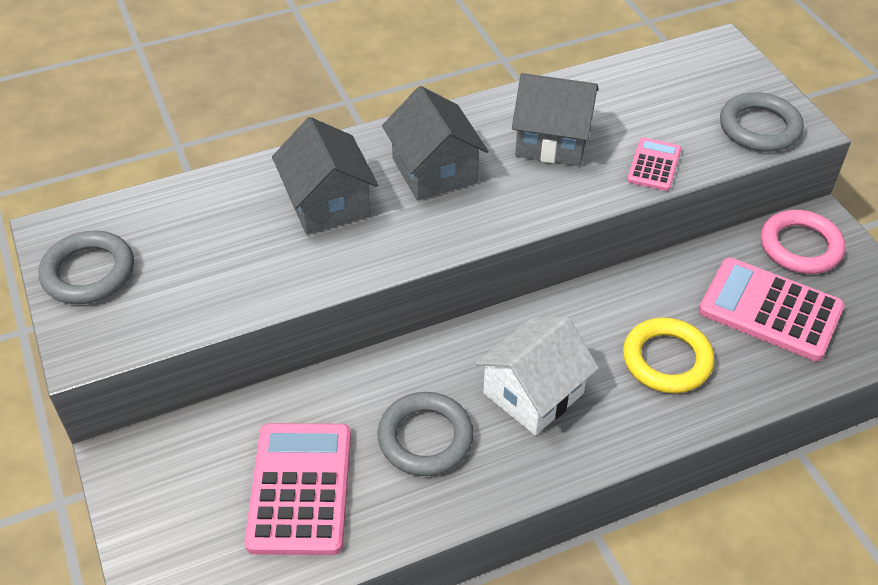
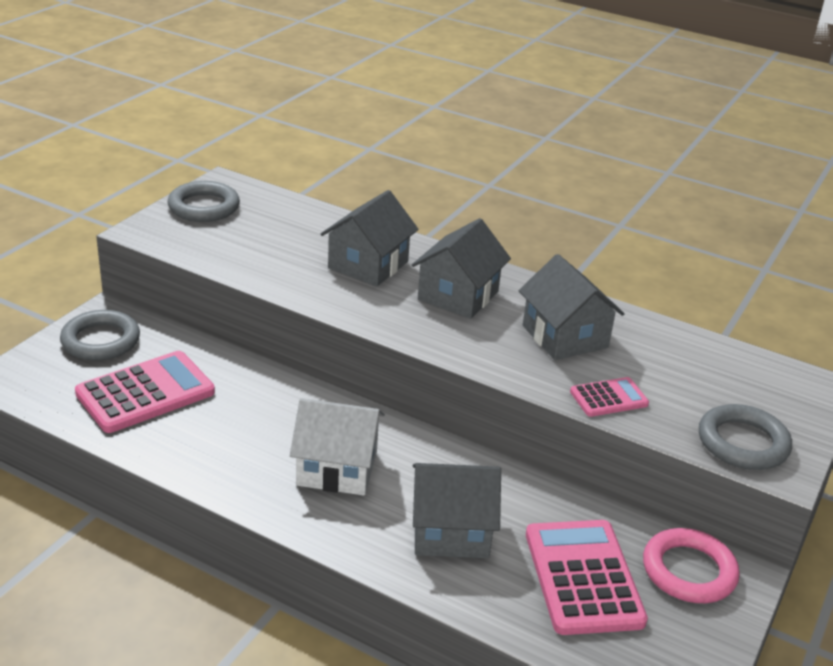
camera: 50 degrees right, 15 degrees down
grey ring [378,392,474,476] -> grey ring moved to [60,310,140,360]
yellow ring [623,318,715,393] -> grey house [413,463,501,558]

